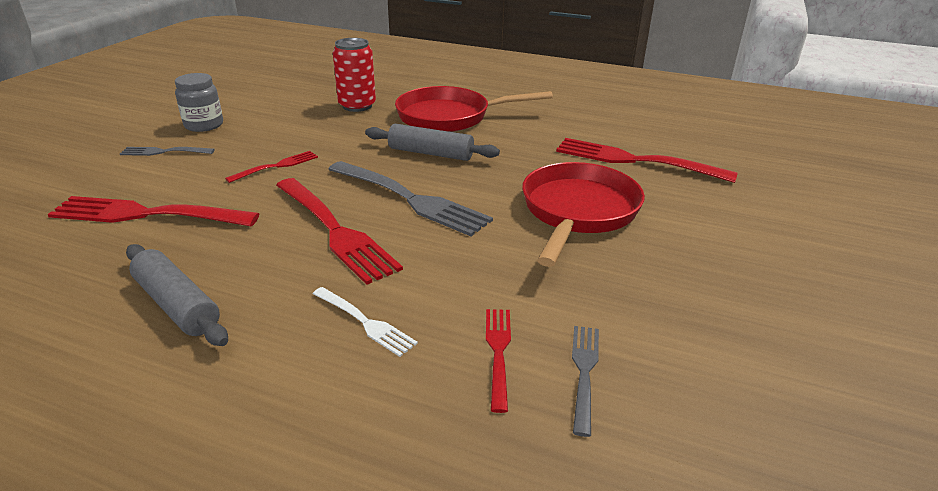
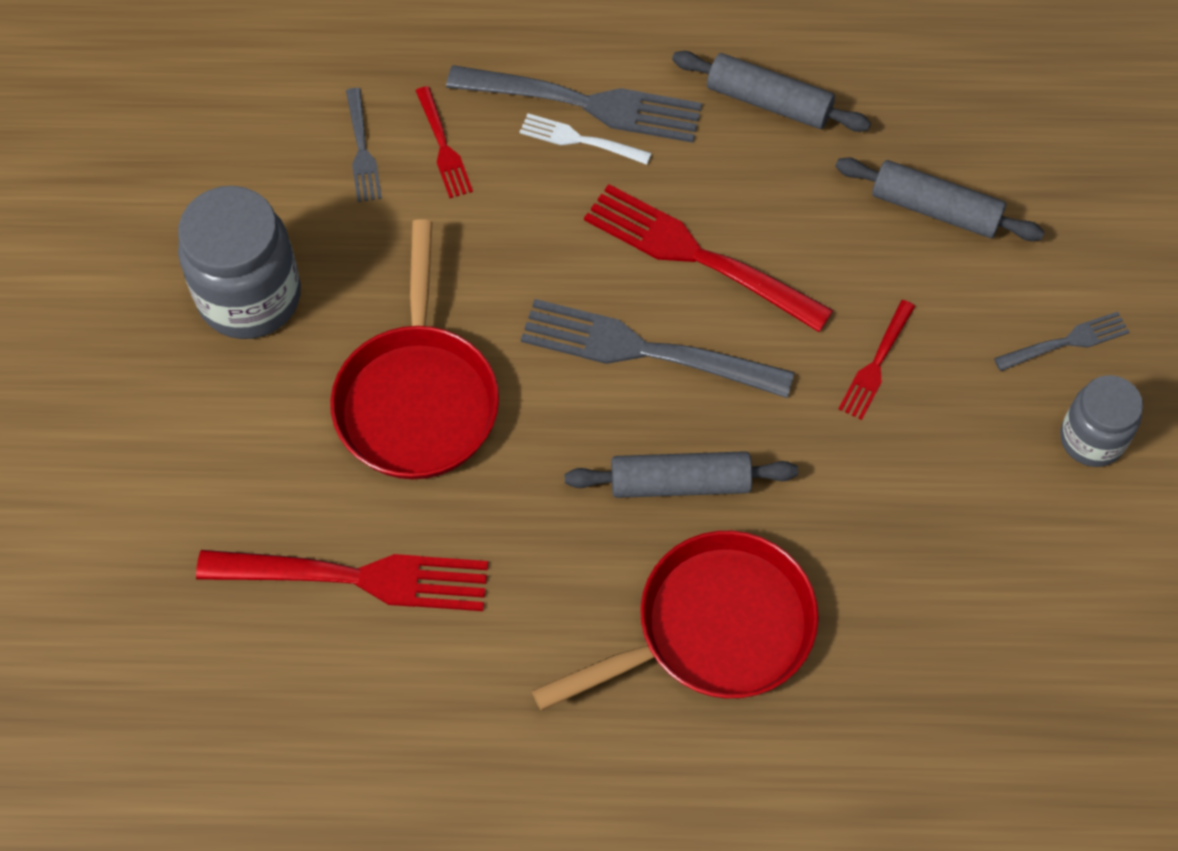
camera: 160 degrees right, 30 degrees up
red fork [48,196,259,226] -> grey rolling pin [835,157,1044,241]
red can [333,38,376,112] -> none
none -> grey jar [178,186,301,339]
none -> grey fork [446,65,702,143]

